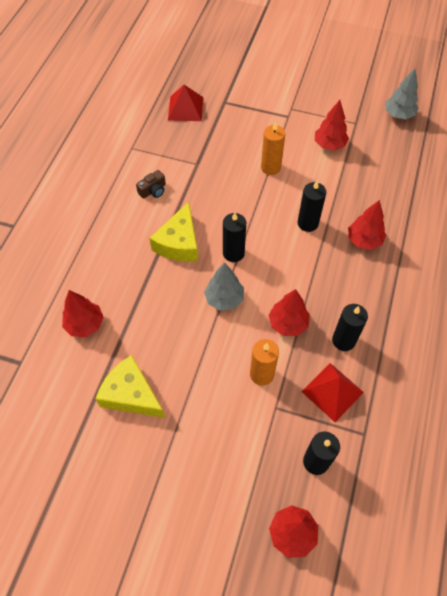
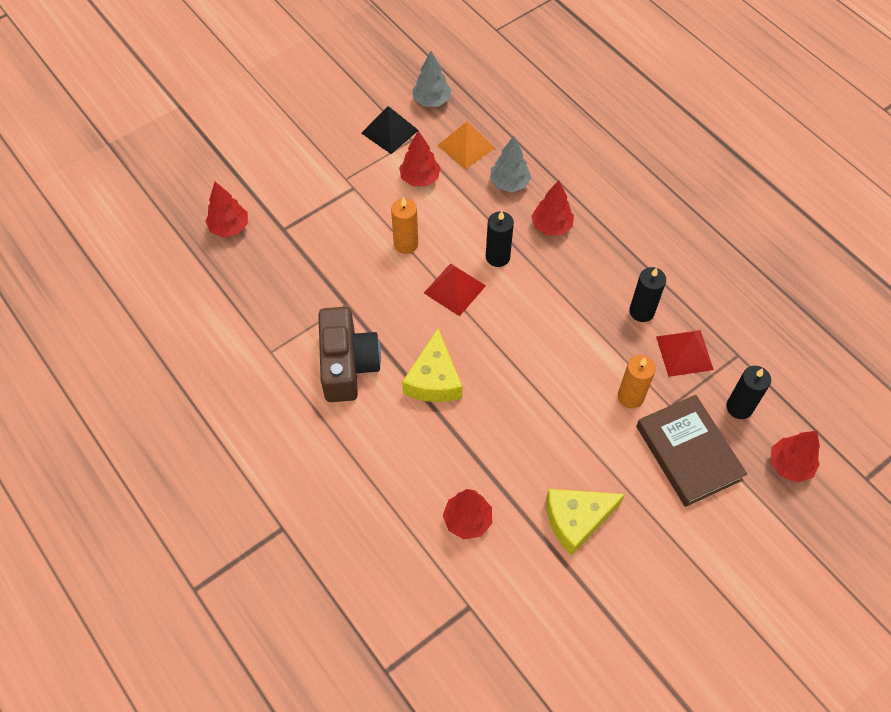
camera: 55 degrees left, 0 degrees up
brown camera [136,170,166,199] -> brown camera [318,307,381,402], size x2.30
yellow cheese [149,202,198,262] -> yellow cheese turned 45 degrees clockwise [402,328,463,402]
red pyramid [168,85,203,121] -> red pyramid moved to [424,263,486,316]
grey tree [204,262,244,311] -> grey tree moved to [490,136,531,192]
black candle [223,213,246,262] -> none
red tree [269,289,310,336] -> red tree moved to [205,182,248,237]
none -> black pyramid [361,106,418,154]
none -> orange pyramid [437,121,495,169]
none -> brown book [636,395,747,507]

